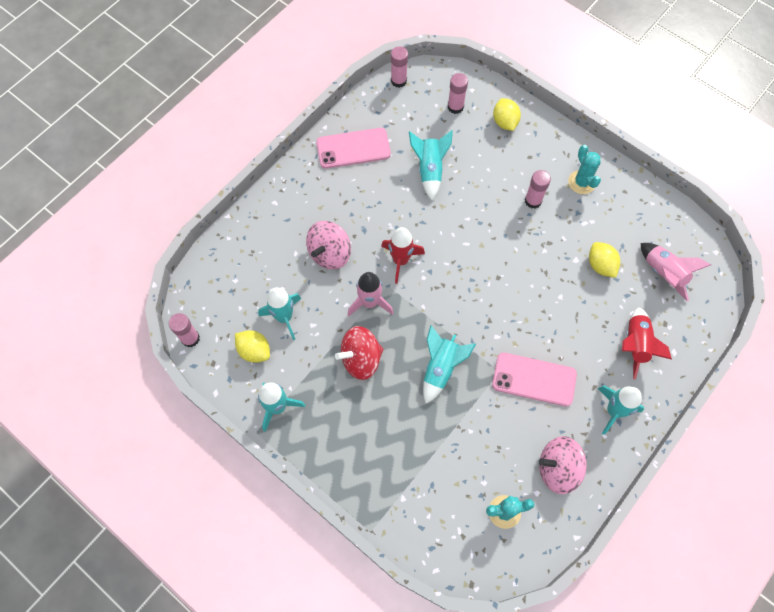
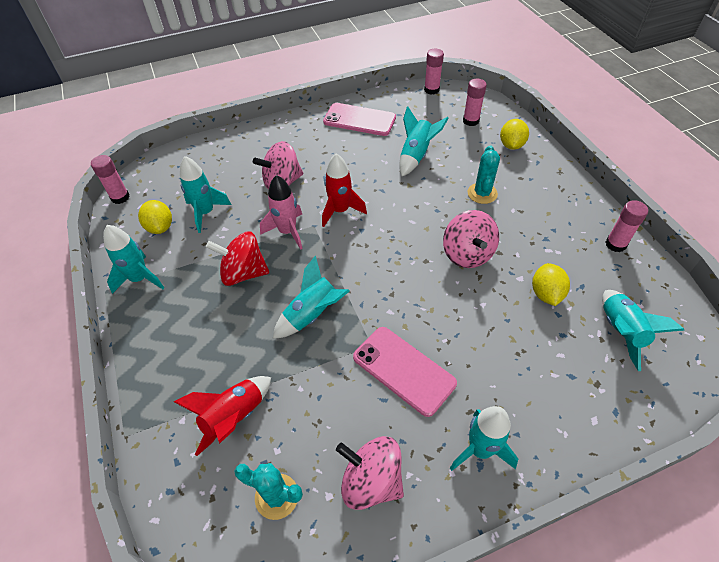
camera: 30 degrees right, 15 degrees down
pink glue stick [525,170,551,208] -> pink glue stick moved to [605,200,648,252]
turquoise cactus [568,145,601,194] -> turquoise cactus moved to [467,145,500,204]
red rocket [622,307,672,380] -> red rocket moved to [174,376,271,456]
pink rocket [641,243,711,302] -> turquoise rocket [602,290,684,371]
none -> pink spinning top [443,210,499,268]

